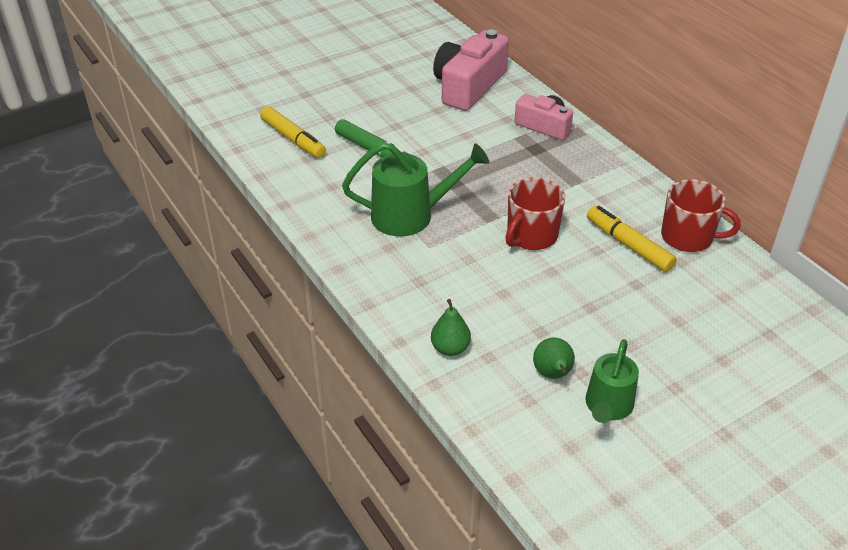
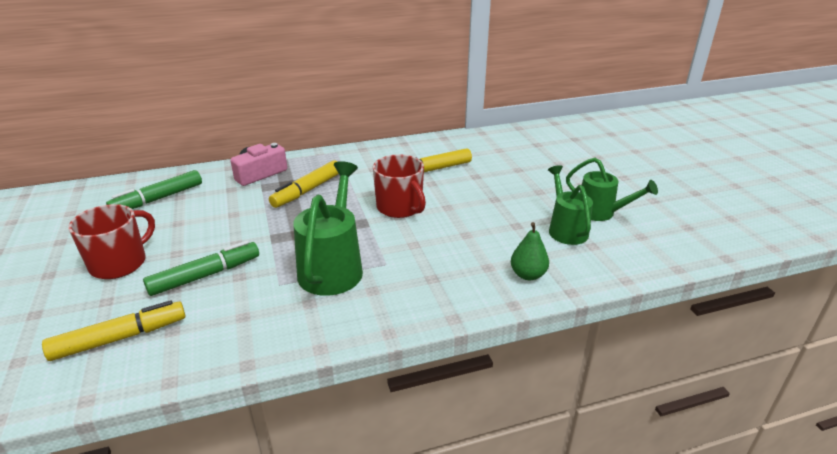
camera: 75 degrees left, 10 degrees down
pink camera [433,29,509,111] -> green marker [106,170,202,209]
green pear [533,338,575,379] -> green watering can [548,165,593,245]
red mug [661,179,741,252] -> red mug moved to [68,204,155,279]
none -> yellow marker [269,160,339,208]

